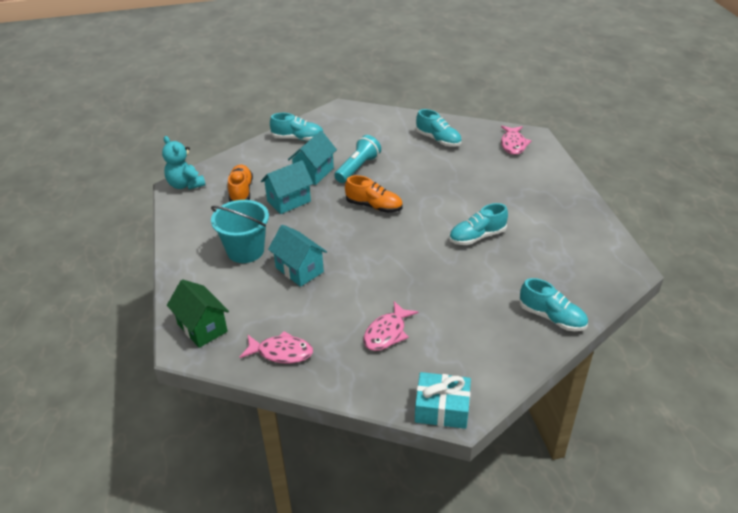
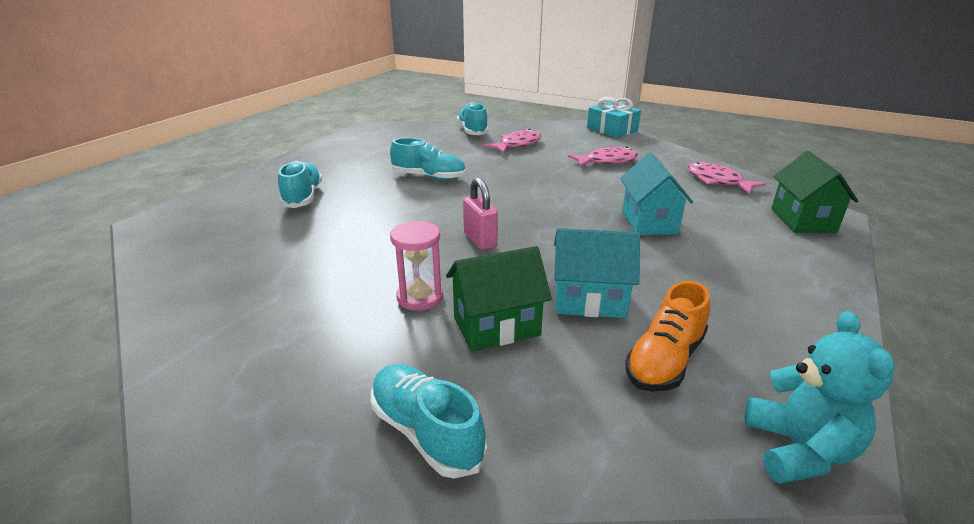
camera: 140 degrees left, 10 degrees down
turquoise bucket [211,200,269,263] -> none
turquoise house [288,131,337,185] -> green house [446,246,552,351]
turquoise flashlight [334,135,381,183] -> pink hourglass [390,221,443,311]
orange shoe [345,175,403,213] -> pink padlock [463,177,498,250]
turquoise shoe [416,109,462,147] -> turquoise shoe moved to [278,161,322,208]
pink fish [501,126,532,155] -> pink fish moved to [484,129,541,153]

